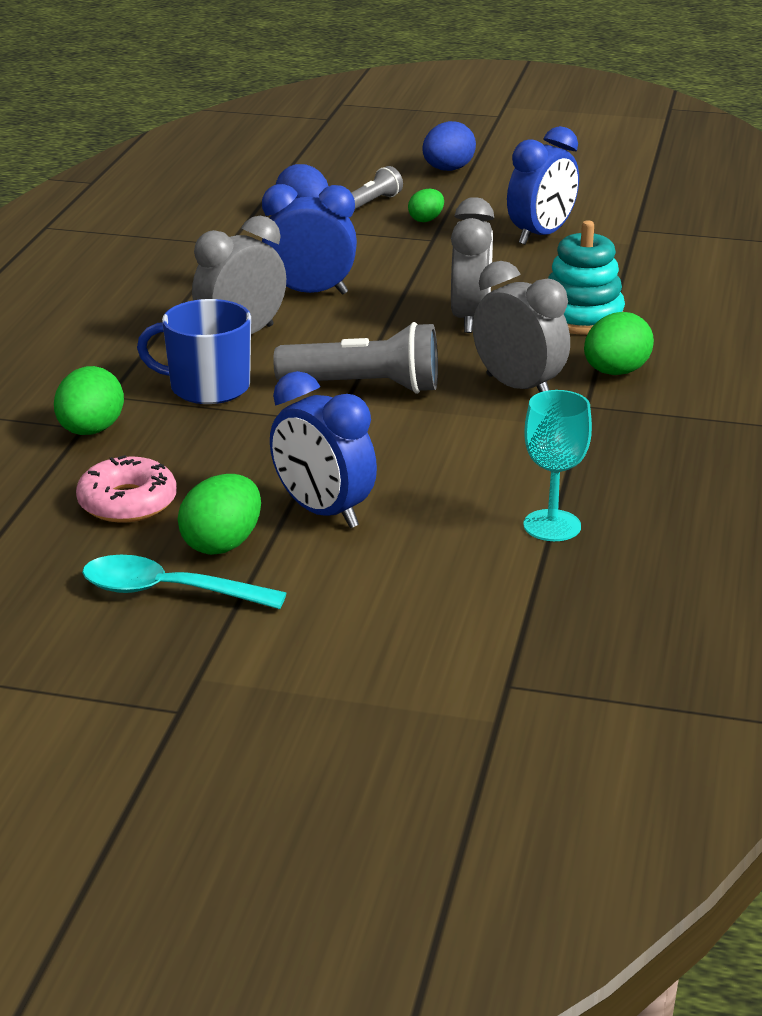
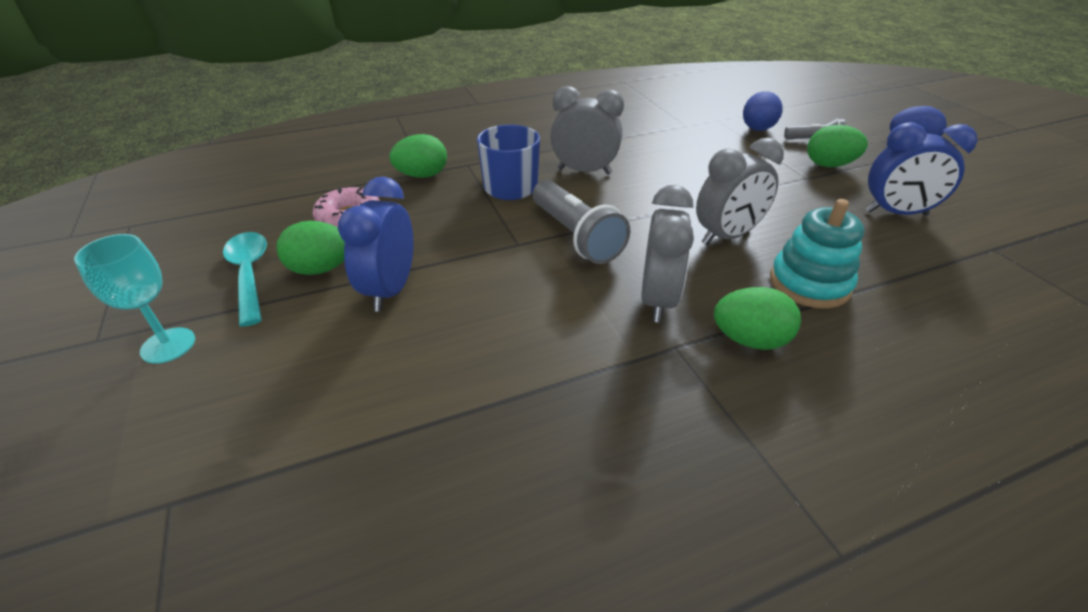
camera: 55 degrees right, 10 degrees up
blue clock [262,184,357,295] -> none
green egg [408,189,444,222] -> green egg [807,125,868,167], size x1.62
turquoise goblet [523,390,592,541] -> turquoise goblet moved to [74,234,195,364]

